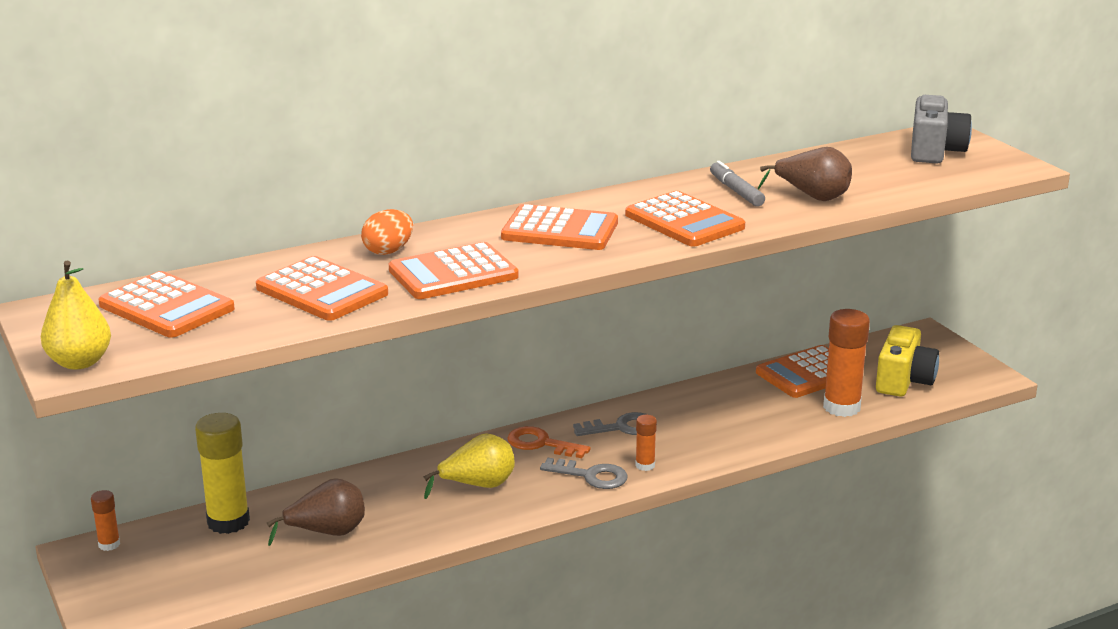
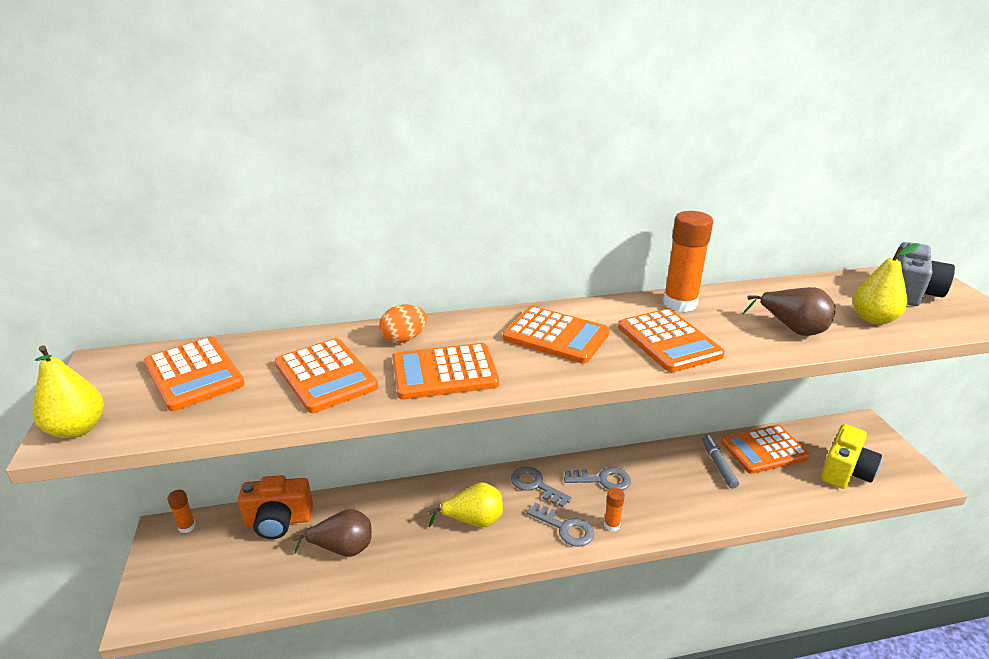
camera: 15 degrees right, 5 degrees up
yellow glue stick [195,413,250,534] -> orange camera [238,475,313,539]
orange key [507,426,591,458] -> grey key [511,467,572,507]
grey marker [710,161,765,207] -> grey marker moved to [702,435,739,489]
orange glue stick [823,309,870,417] -> orange glue stick moved to [663,211,713,312]
none -> yellow pear [853,243,920,325]

